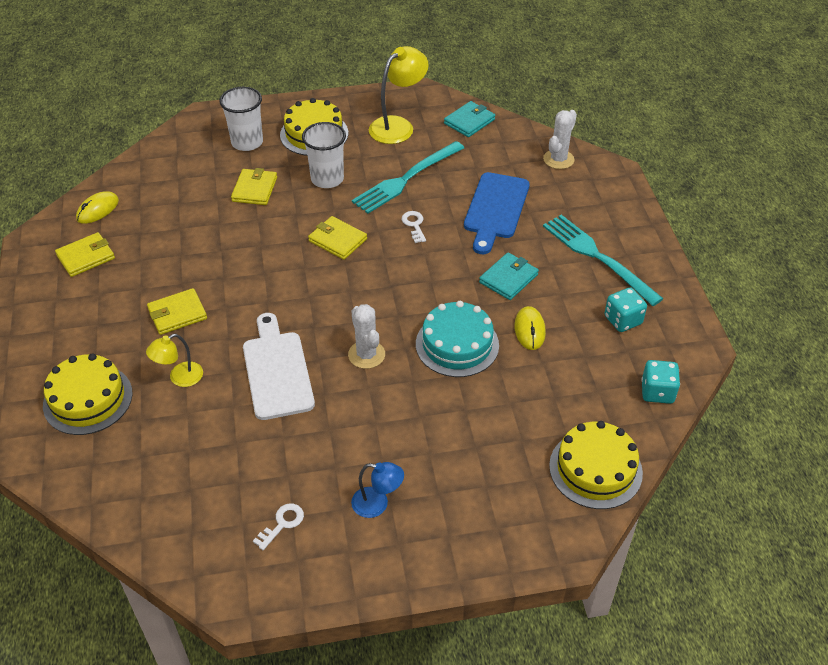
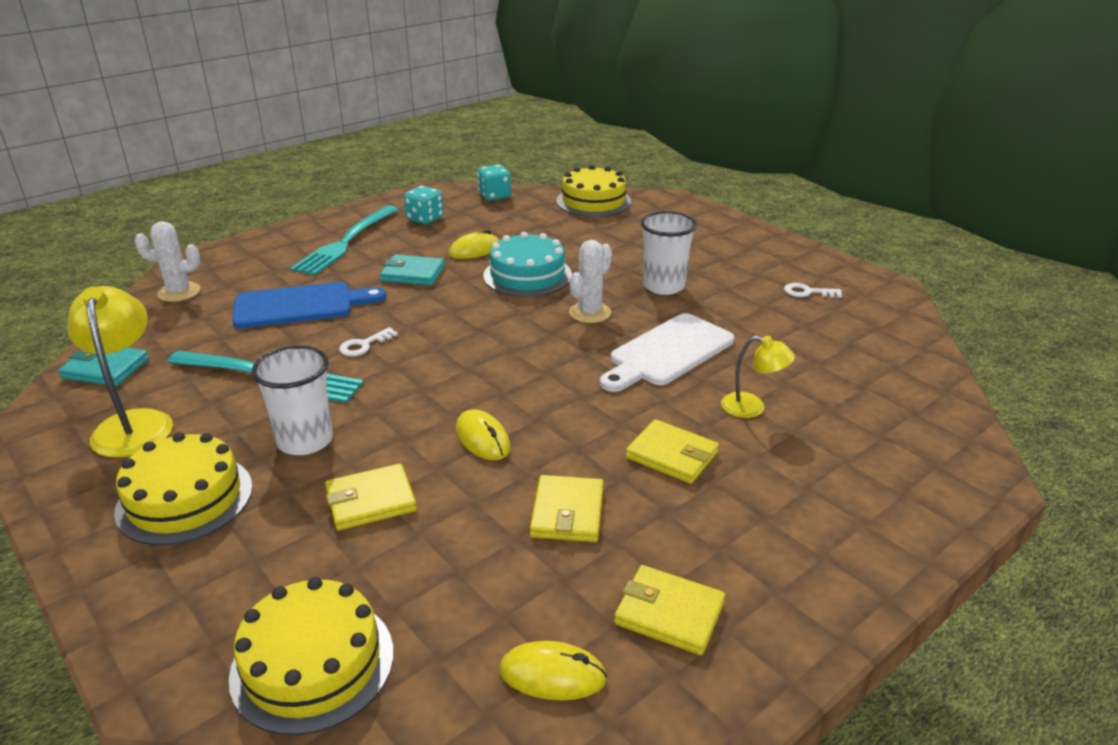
camera: 120 degrees left, 15 degrees down
yellow cake [43,353,133,435] -> yellow cake moved to [229,577,394,735]
white cup [219,87,263,151] -> white cup moved to [641,211,697,295]
yellow wallet [308,216,367,260] -> yellow wallet moved to [530,475,604,542]
blue lamp [351,462,404,518] -> none
yellow lamp [369,46,429,144] -> yellow lamp turned 60 degrees clockwise [67,286,173,458]
none -> yellow mouse [456,409,511,460]

